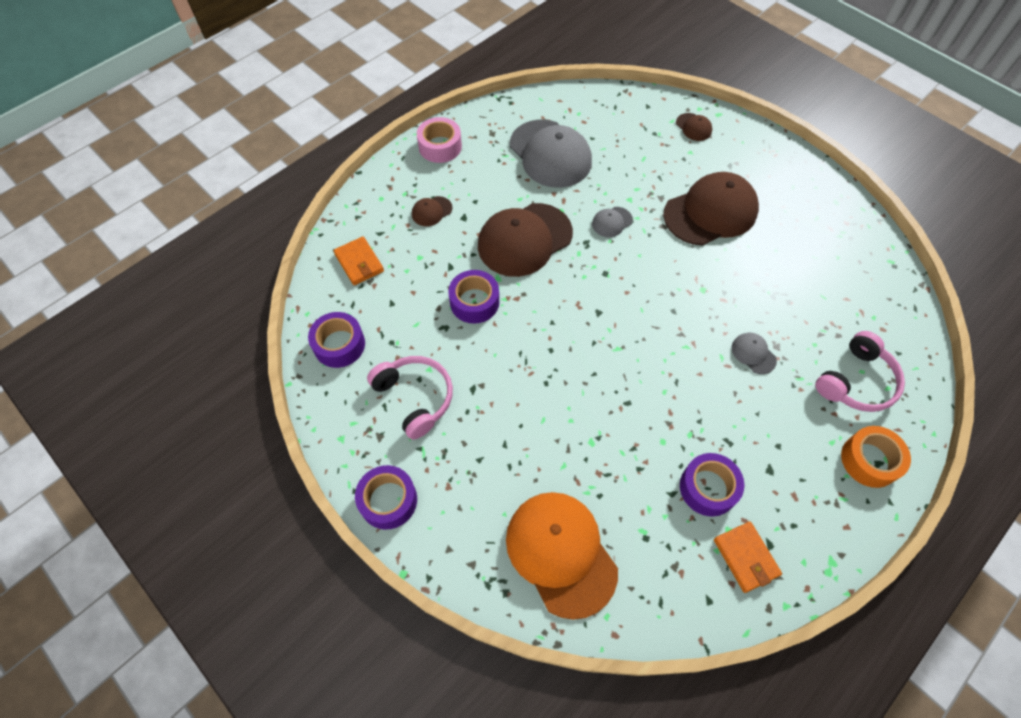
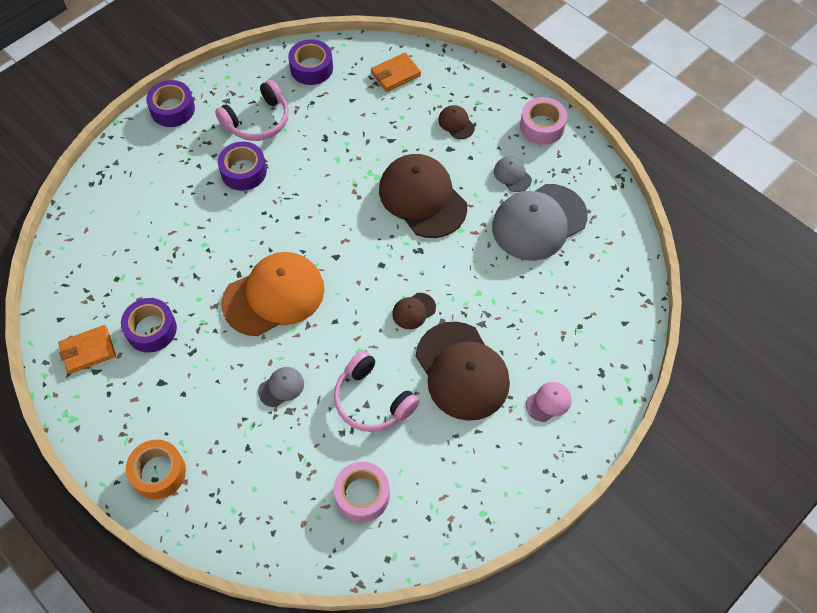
camera: 90 degrees right, 0 degrees up
purple tape [448,270,499,324] -> purple tape moved to [218,142,267,191]
orange cap [506,492,618,620] -> orange cap moved to [221,252,325,336]
grey cap [592,207,633,237] -> grey cap moved to [494,156,532,192]
brown cap [676,113,712,141] -> brown cap moved to [392,293,436,329]
pink headphones [815,331,905,412] -> pink headphones moved to [334,351,419,432]
none -> pink tape [334,462,390,522]
none -> pink cap [526,382,572,422]

